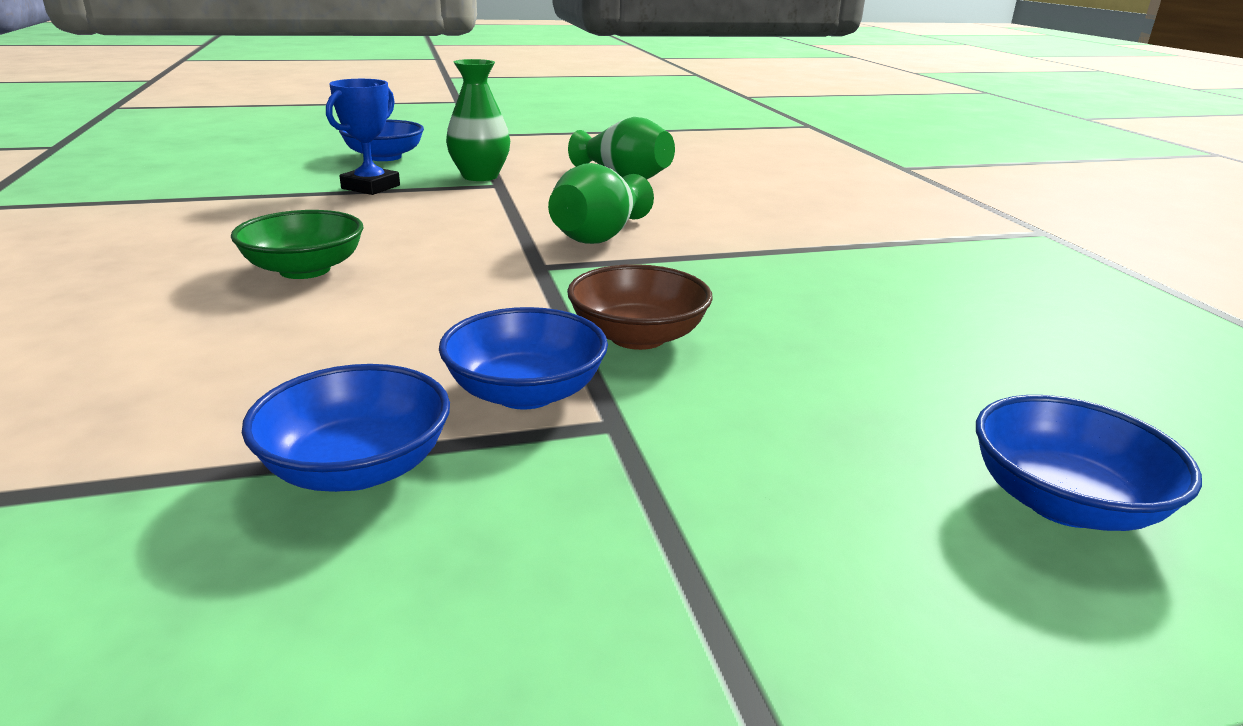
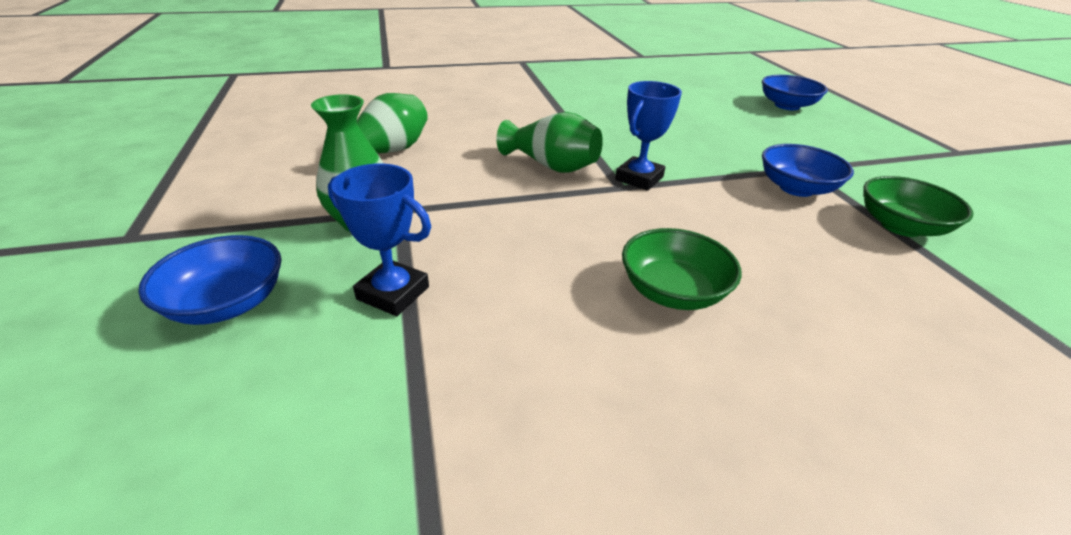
camera: 90 degrees left, 10 degrees up
blue bowl [242,364,450,492] -> green bowl [864,176,973,237]
brown bowl [567,264,713,350] -> none
none -> blue trophy [615,81,682,191]

